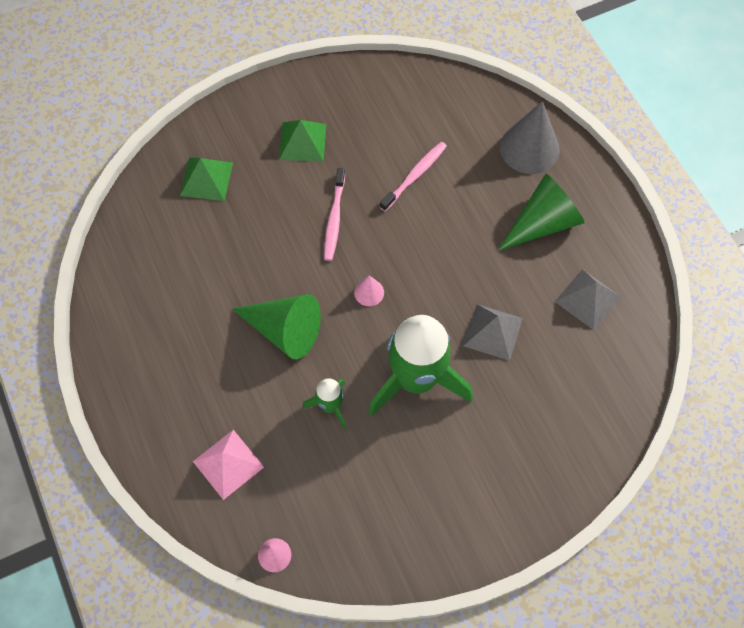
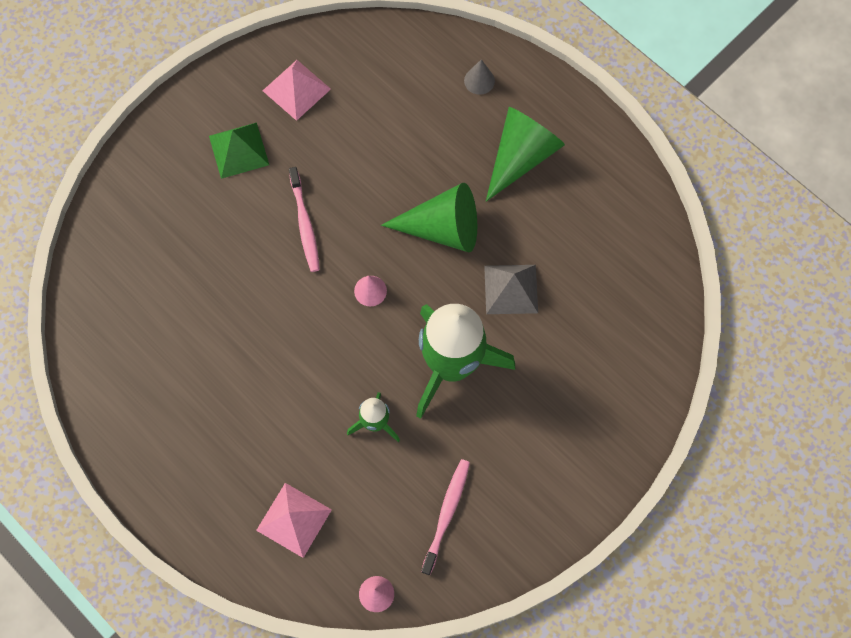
camera: 20 degrees left, 5 degrees up
green pyramid [180,157,233,201] -> none
green cone [232,294,321,359] -> green cone moved to [381,183,477,252]
pink toothbrush [380,142,447,211] -> pink toothbrush moved to [421,459,470,575]
grey cone [500,101,560,174] -> grey cone [464,59,495,95], size x0.47
grey pyramid [555,269,621,330] -> none
none -> pink pyramid [263,60,331,121]

